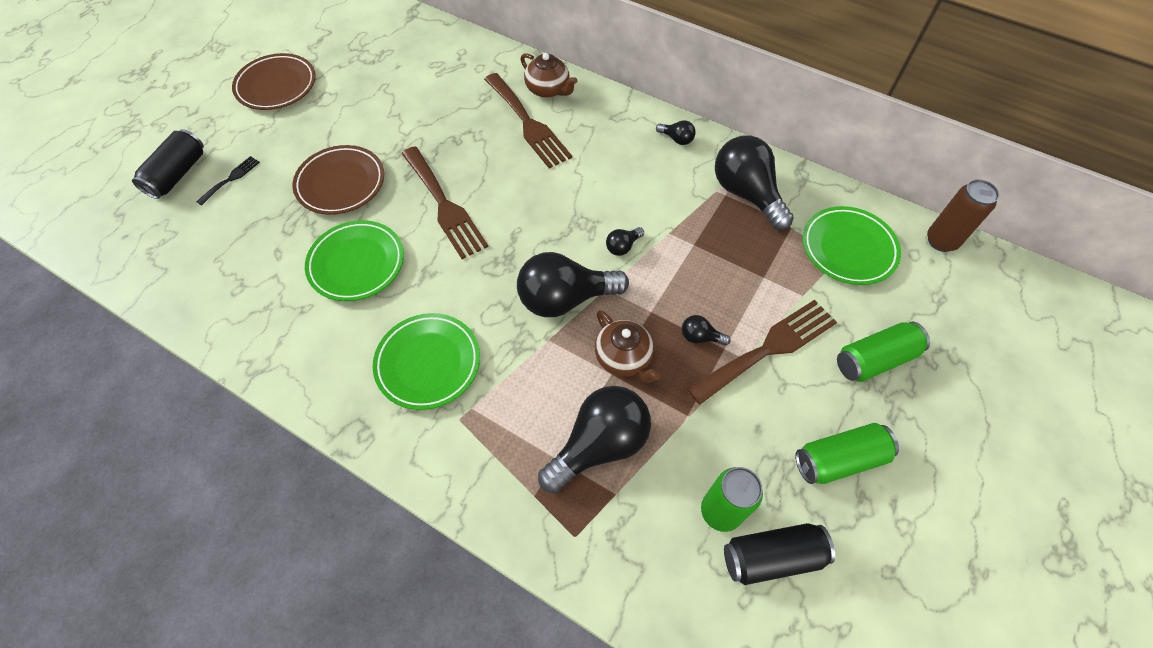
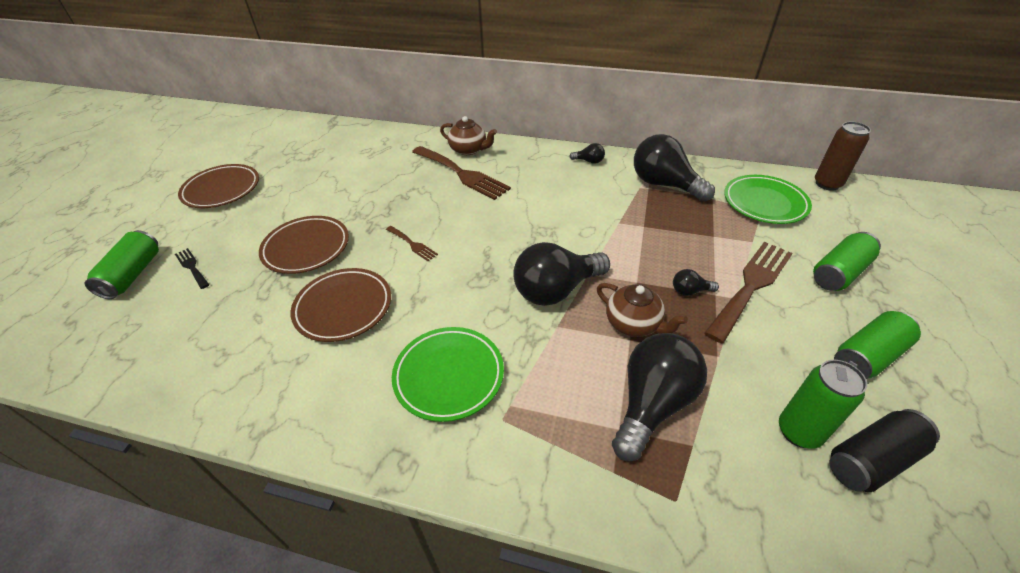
camera: 15 degrees left, 15 degrees down
black can [132,129,204,199] -> green can [84,230,159,299]
black fork [196,156,260,206] -> black fork turned 60 degrees counterclockwise [175,248,209,289]
green plate [305,220,404,301] -> brown plate [291,268,391,342]
brown fork [402,147,489,259] -> brown fork [386,226,438,261], size x0.48
black light bulb [606,227,644,256] -> none

